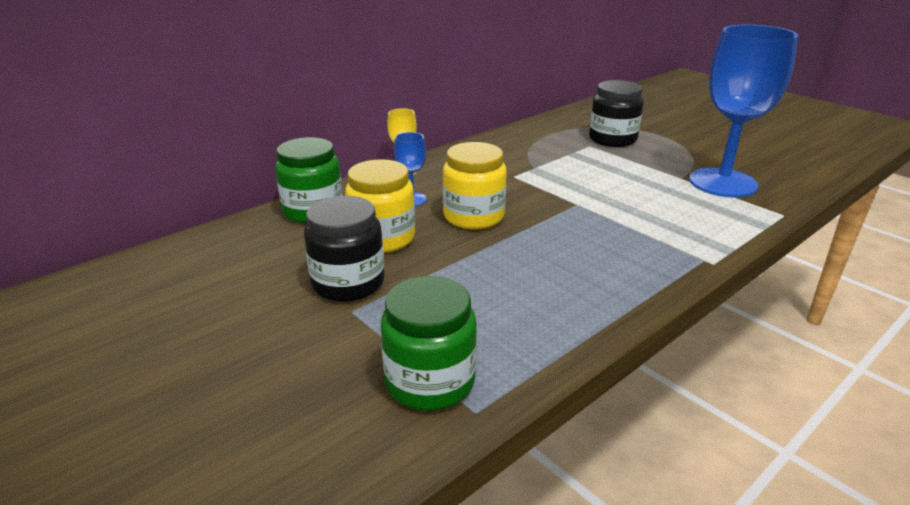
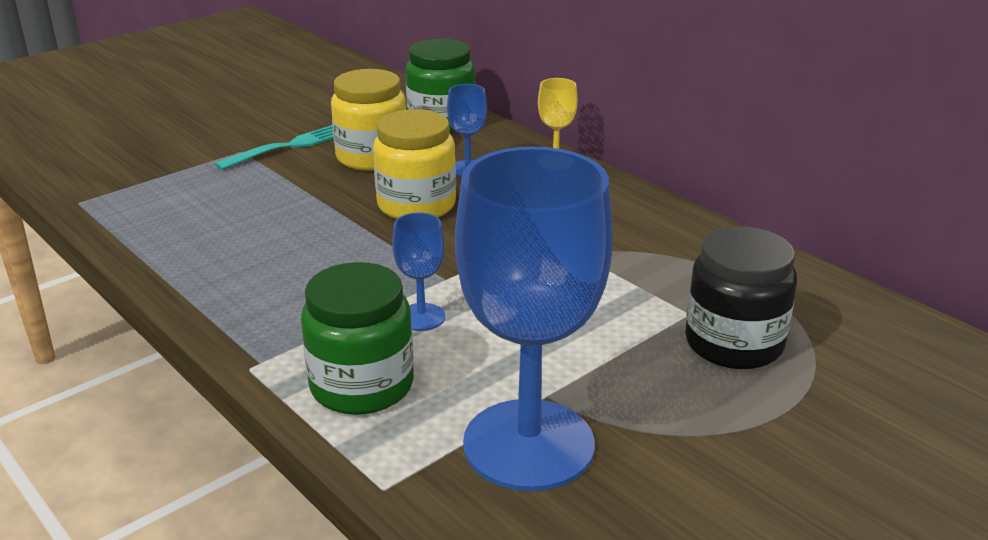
camera: 90 degrees right, 0 degrees up
black jar [304,196,385,302] -> turquoise fork [215,125,334,170]
green jar [381,276,477,411] -> green jar moved to [301,262,414,415]
none -> blue goblet [392,212,445,331]

